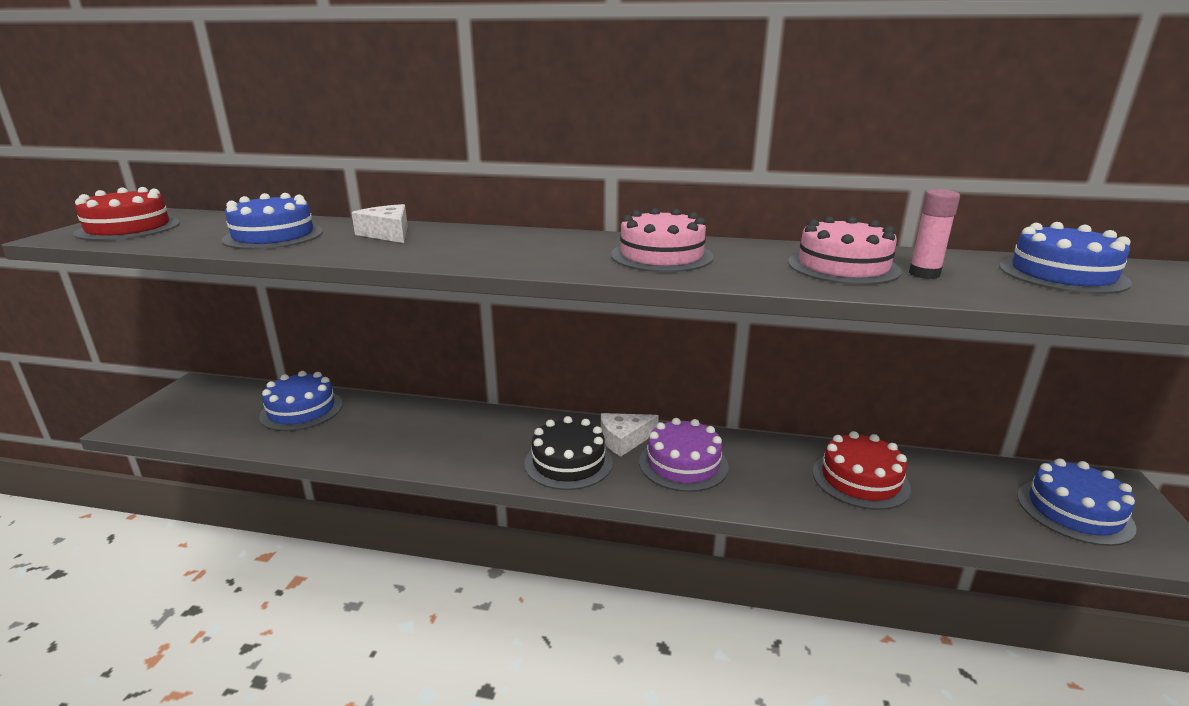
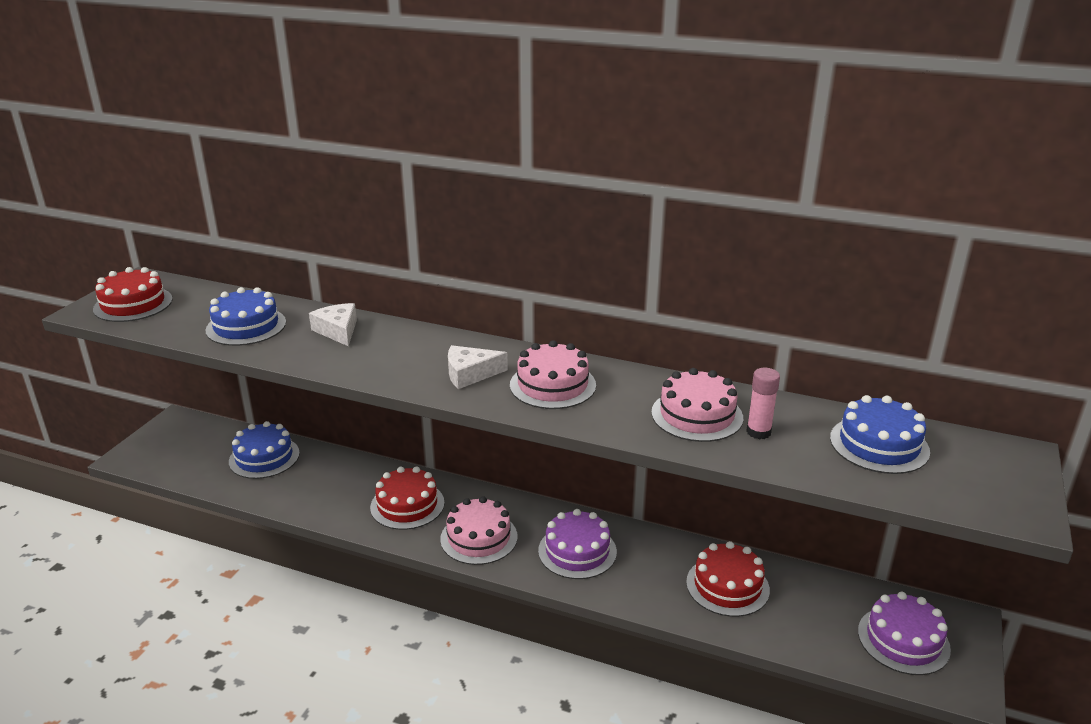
camera: 10 degrees right, 5 degrees up
black cake [524,416,613,490] -> pink cake [440,496,518,565]
white cheese [601,413,659,457] -> white cheese moved to [448,345,508,389]
blue cake [1017,458,1137,546] -> purple cake [858,592,951,675]
none -> red cake [370,466,445,530]

